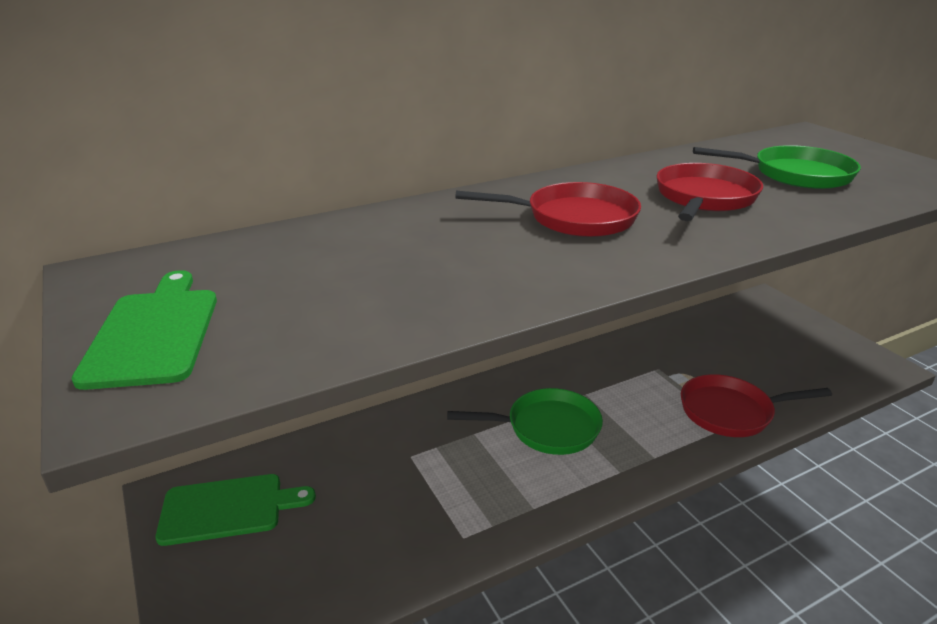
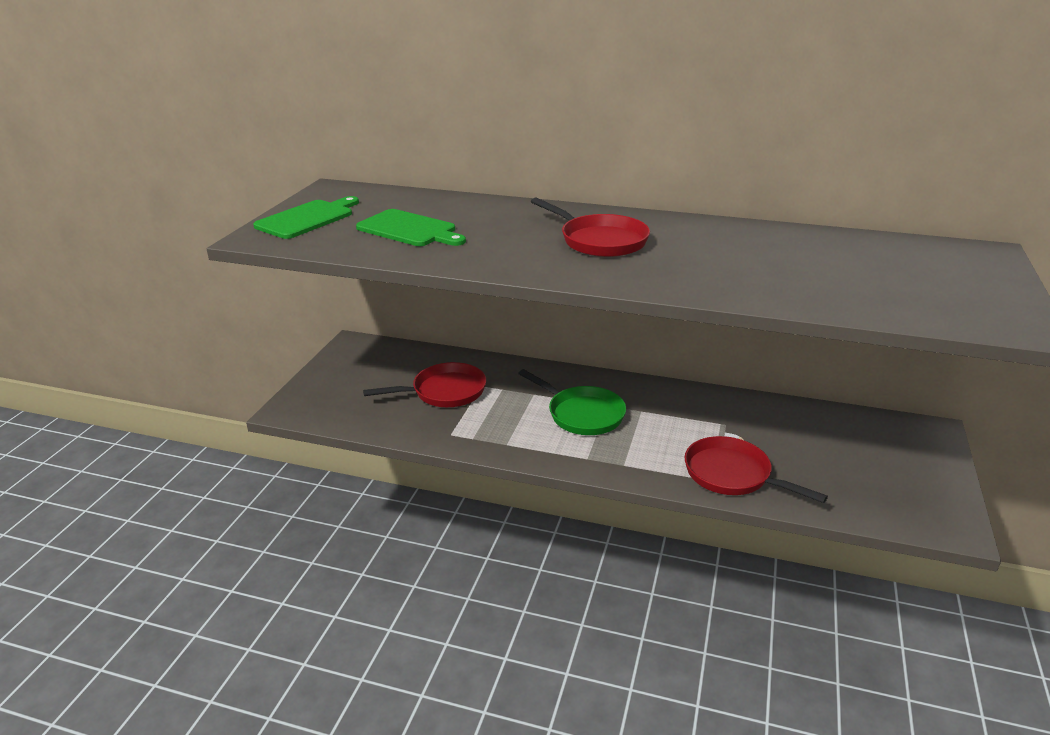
camera: 45 degrees right, 0 degrees up
green cutting board [156,474,316,546] -> green cutting board moved to [356,209,466,246]
red pan [657,163,763,221] -> red pan moved to [363,362,486,407]
green pan [693,145,861,189] -> none

